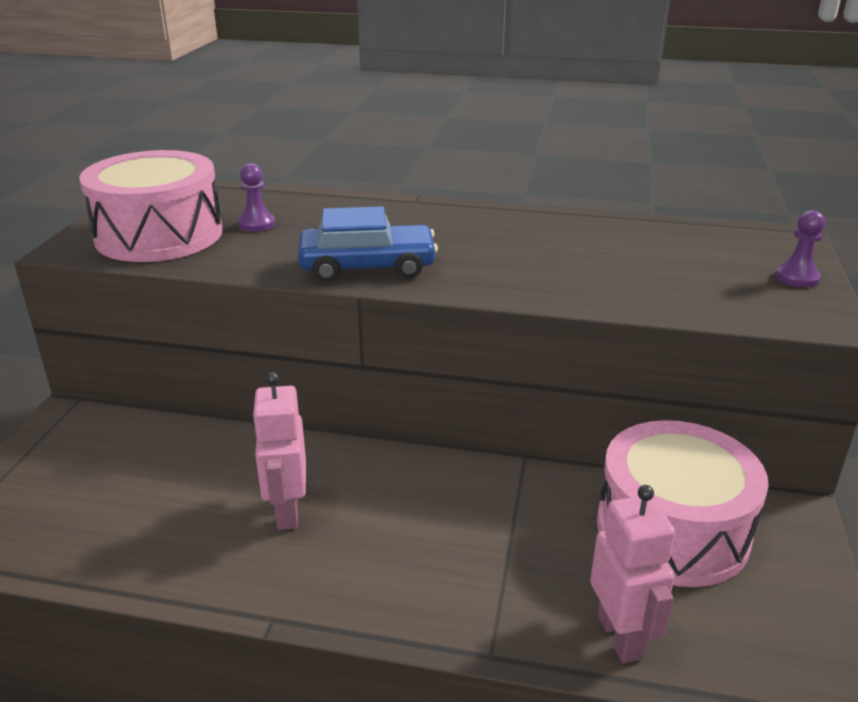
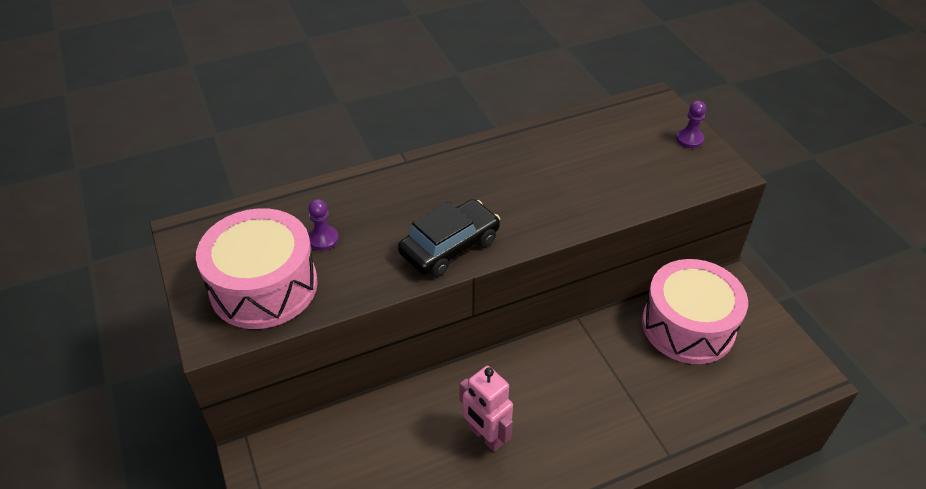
camera: 35 degrees left, 15 degrees up
blue car [298,206,438,282] -> black car [398,199,500,277]
pink robot [590,485,675,663] -> none

